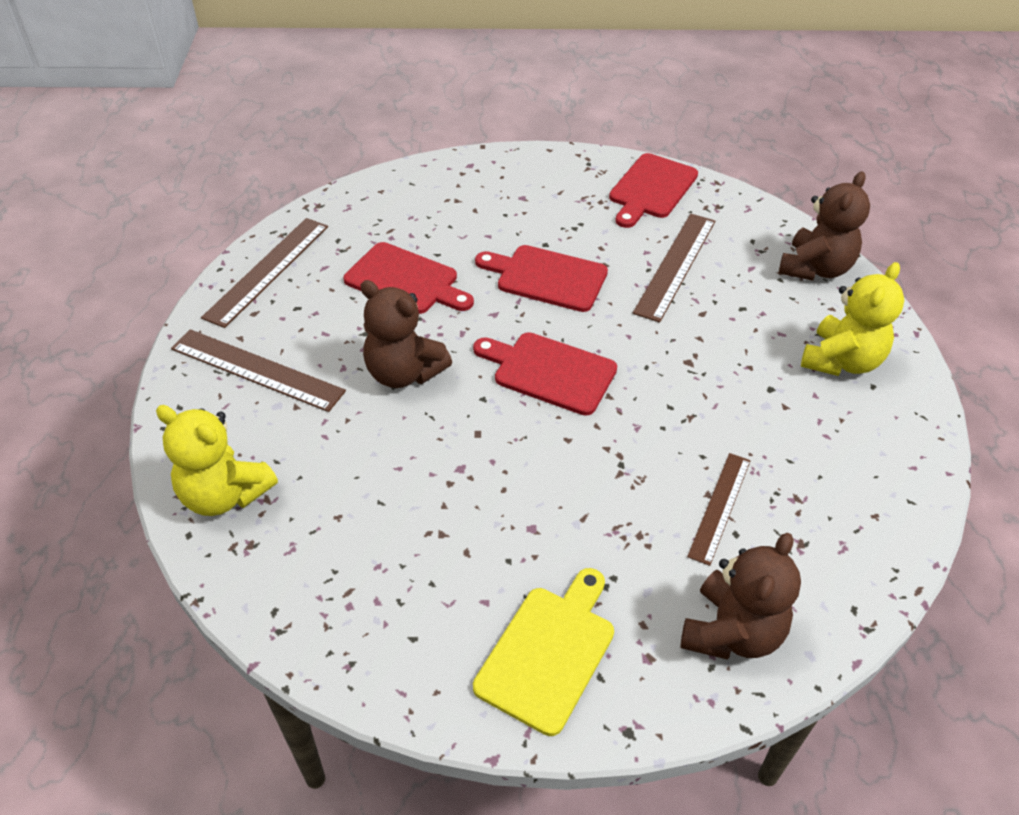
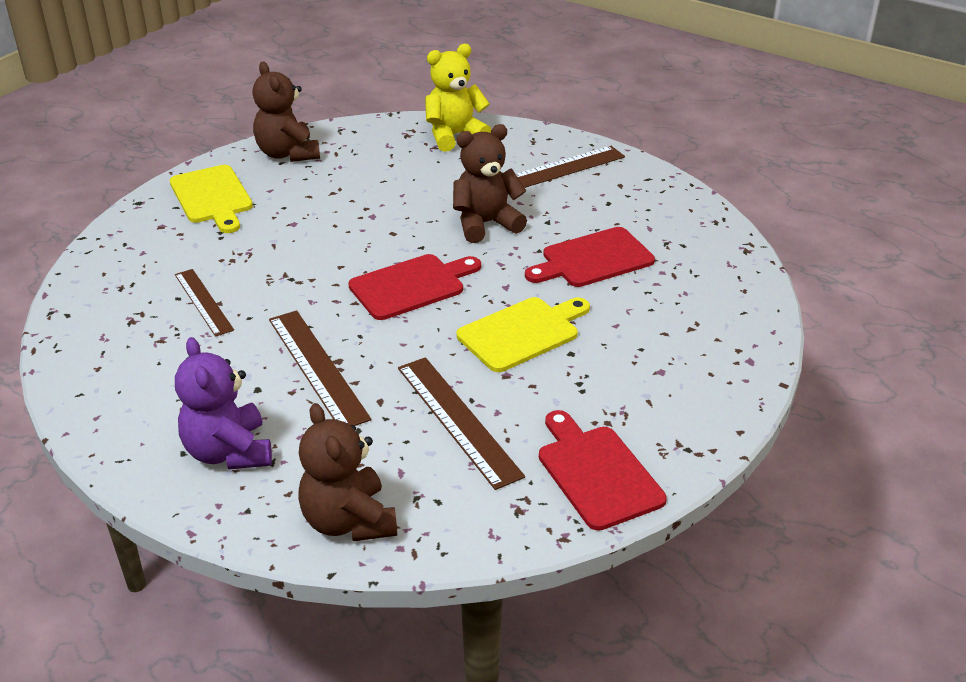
camera: 125 degrees right, 10 degrees down
brown ruler [201,218,328,328] -> brown ruler moved to [269,310,371,426]
red cutting board [475,245,608,312] -> yellow cutting board [457,297,590,372]
brown teddy bear [681,533,801,660] -> brown teddy bear moved to [253,62,320,162]
yellow teddy bear [801,262,904,376] -> purple teddy bear [175,337,272,470]

